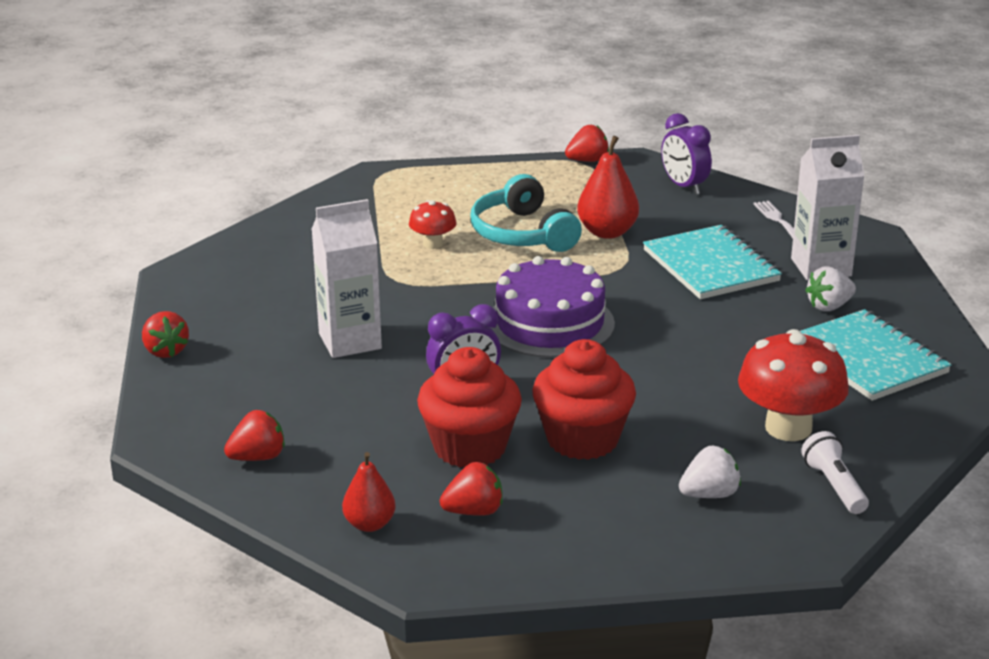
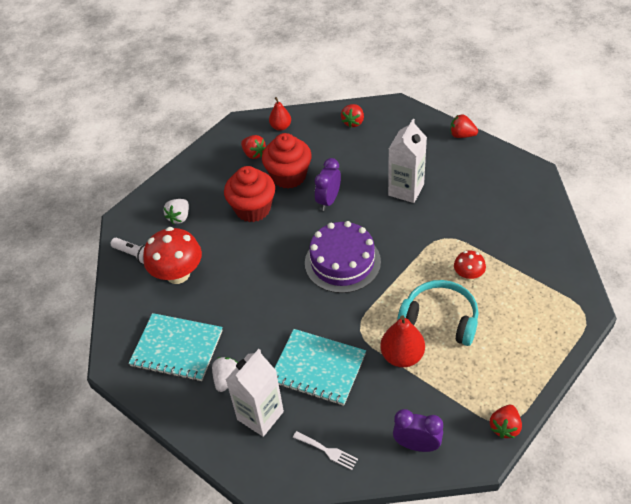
camera: 140 degrees right, 20 degrees up
red strawberry [440,462,503,516] -> red strawberry turned 75 degrees counterclockwise [241,135,266,159]

